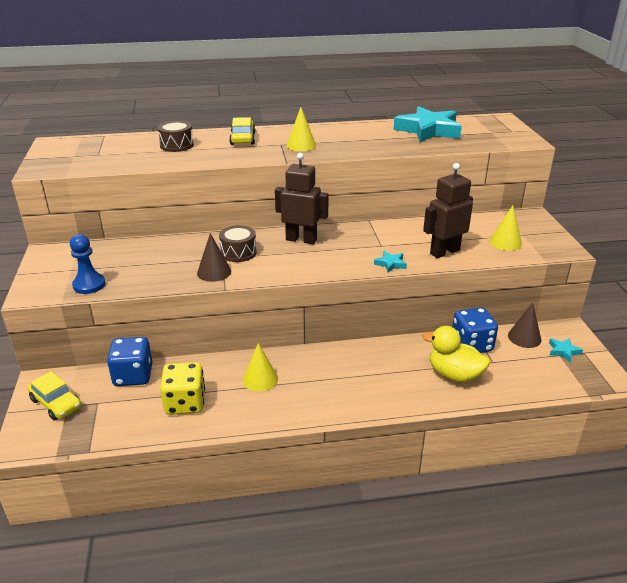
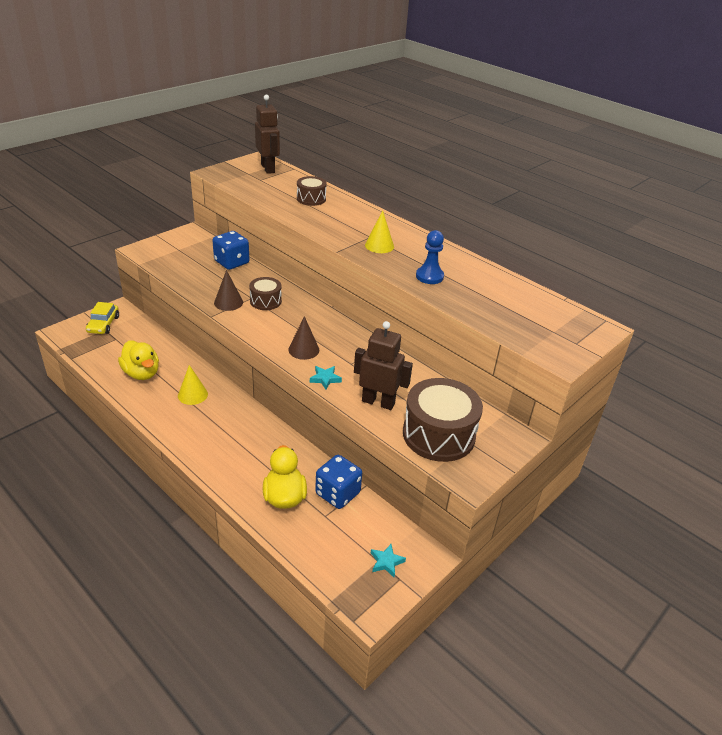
camera: 50 degrees right, 5 degrees up
blue pawn [70,234,106,294] -> blue pawn moved to [416,230,444,284]
blue dice [107,337,152,386] -> blue dice moved to [212,231,250,270]
yellow dice [160,362,205,415] -> yellow duck [118,340,159,380]
yellow car [229,117,255,145] -> none
brown robot [275,153,329,244] -> brown robot moved to [255,94,280,174]
turquoise star [394,106,462,142] -> none
yellow cone [490,205,522,251] -> brown drum [403,378,483,462]
brown cone [508,303,541,348] -> brown cone moved to [288,316,319,360]

